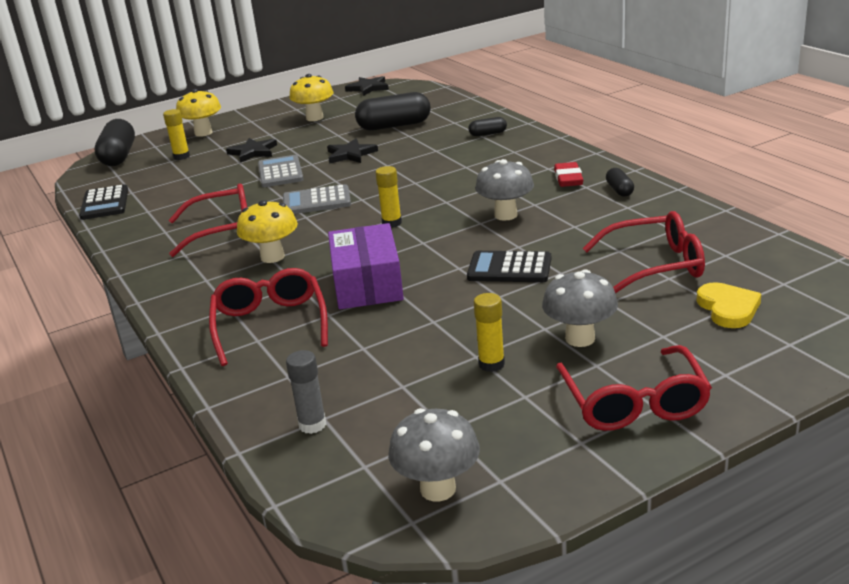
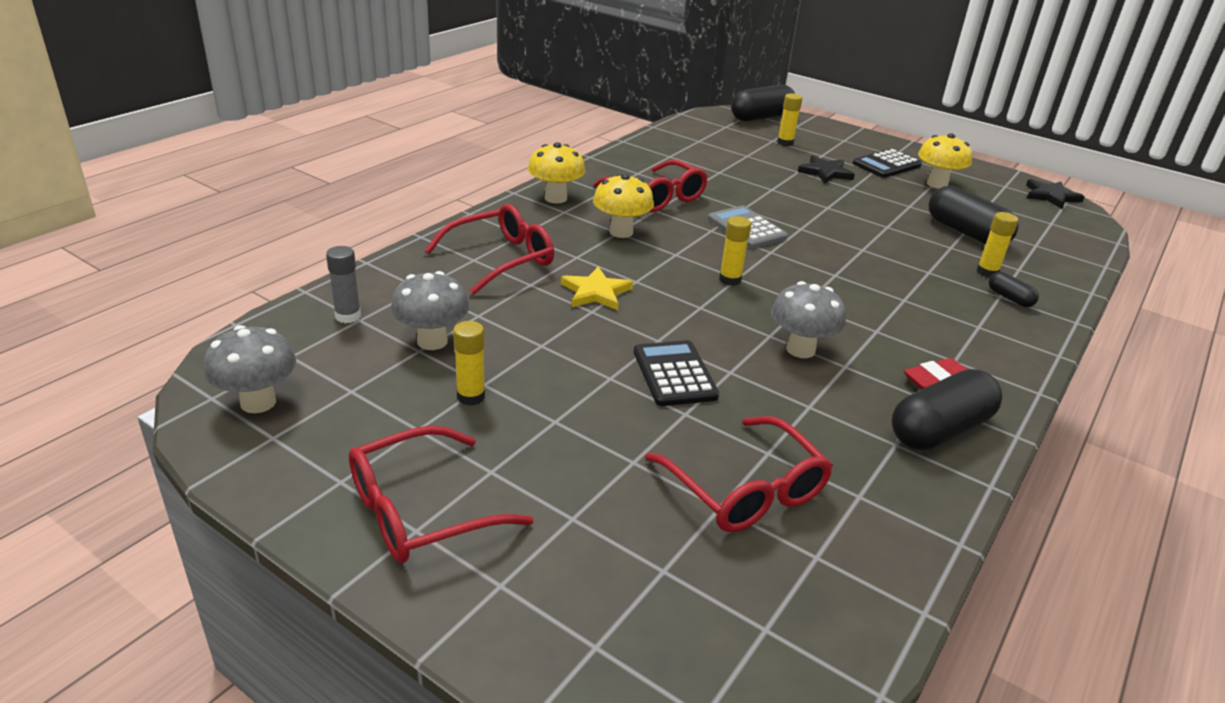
camera: 60 degrees right, 5 degrees up
black calculator [79,184,128,220] -> black calculator moved to [853,149,922,178]
yellow mushroom [176,89,221,137] -> yellow mushroom moved to [528,142,585,203]
grey calculator [258,155,304,187] -> none
black star [327,138,378,164] -> none
purple box [328,223,404,309] -> yellow star [561,267,633,310]
grey mushroom [542,269,618,347] -> grey mushroom moved to [391,271,469,350]
black capsule [606,168,634,197] -> black capsule [891,369,1002,451], size x2.04
yellow heart [697,282,761,328] -> none
none -> yellow glue stick [976,212,1018,278]

